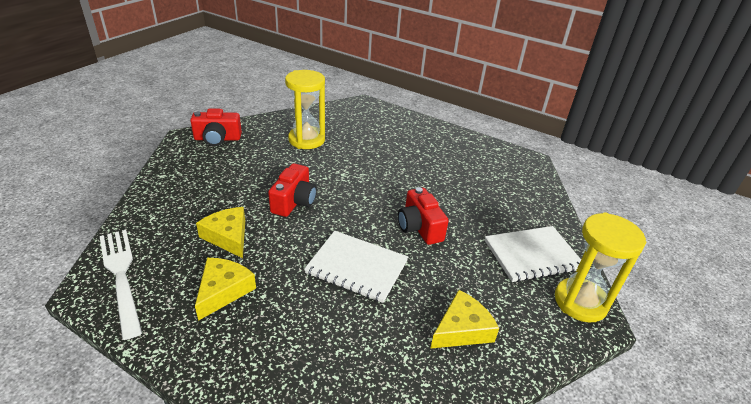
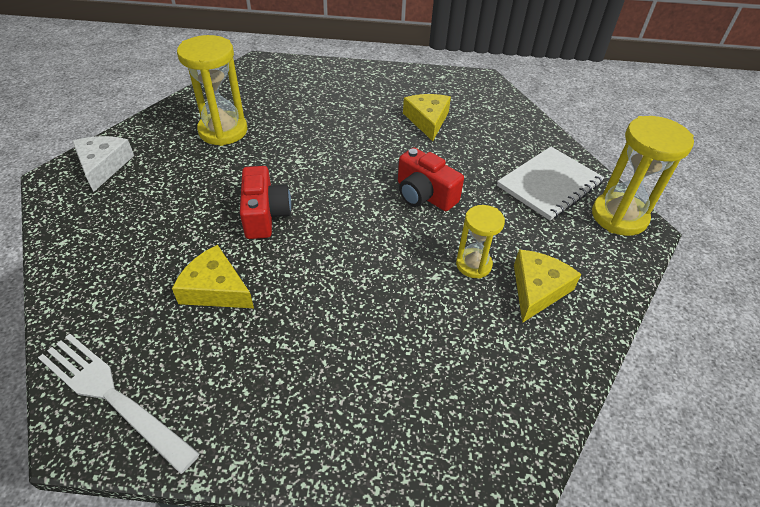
camera: 25 degrees left, 10 degrees up
red camera [190,109,242,146] -> white cheese [72,136,134,192]
yellow cheese [195,258,256,321] -> yellow cheese moved to [403,94,451,141]
white notebook [304,231,408,303] -> none
none -> yellow hourglass [456,205,505,279]

